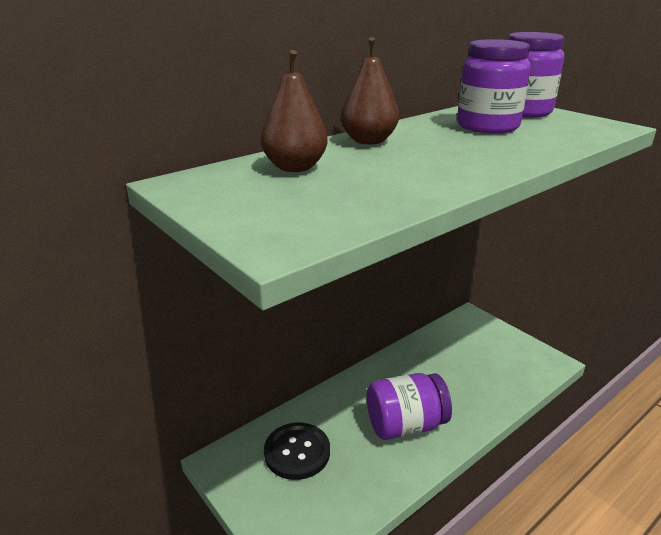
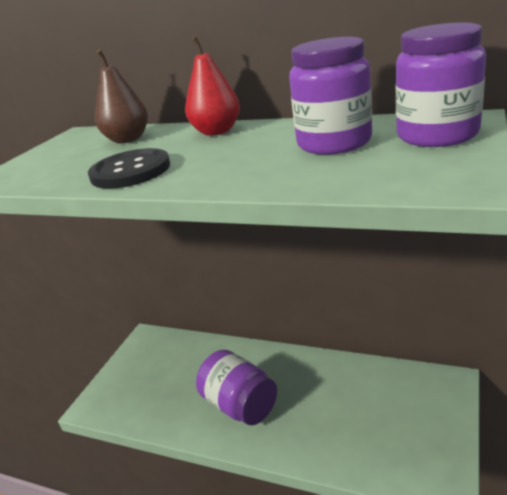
camera: 65 degrees right, 0 degrees up
black button [264,423,330,480] -> black button moved to [88,148,170,189]
brown pear [341,37,399,145] -> red pear [185,36,240,136]

